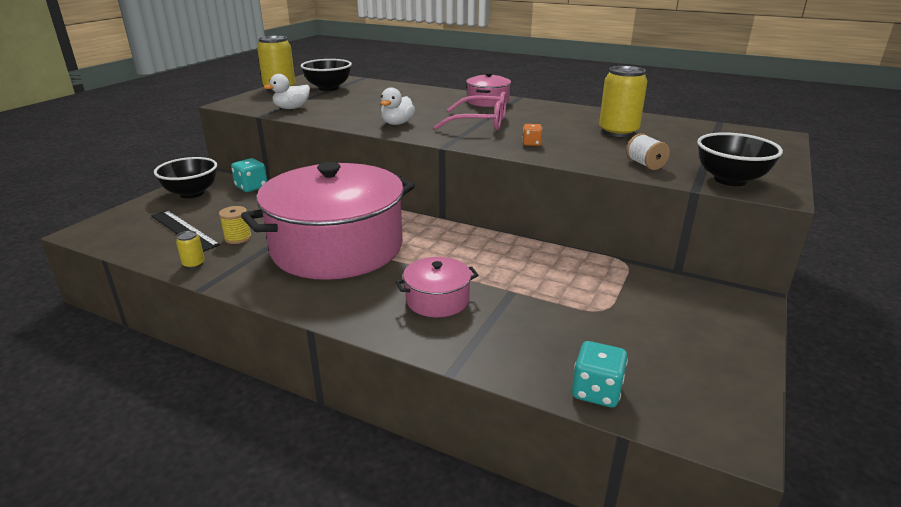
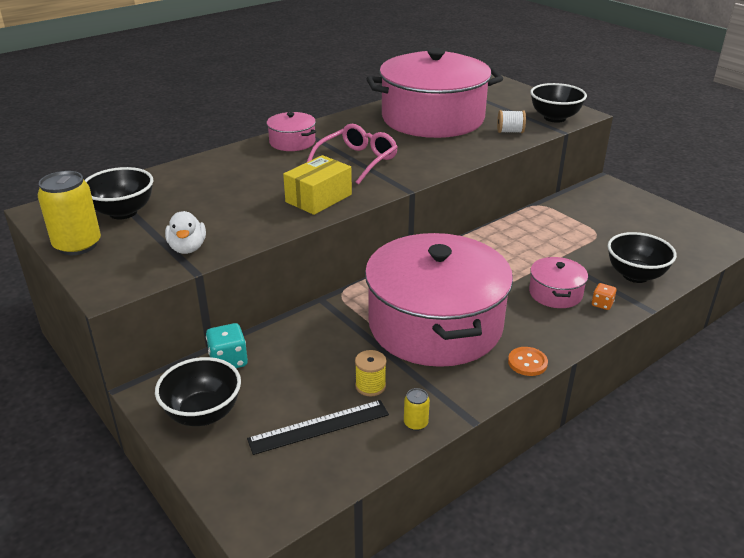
camera: 65 degrees left, 5 degrees up
white duck [381,88,415,125] -> yellow box [283,155,352,215]
orange dice [522,124,542,146] -> orange dice moved to [592,283,617,310]
turquoise dice [572,341,628,407] -> none
yellow can [599,66,647,137] -> pink pot [367,48,503,138]
none -> orange button [508,347,548,376]
none -> black bowl [608,232,677,283]

